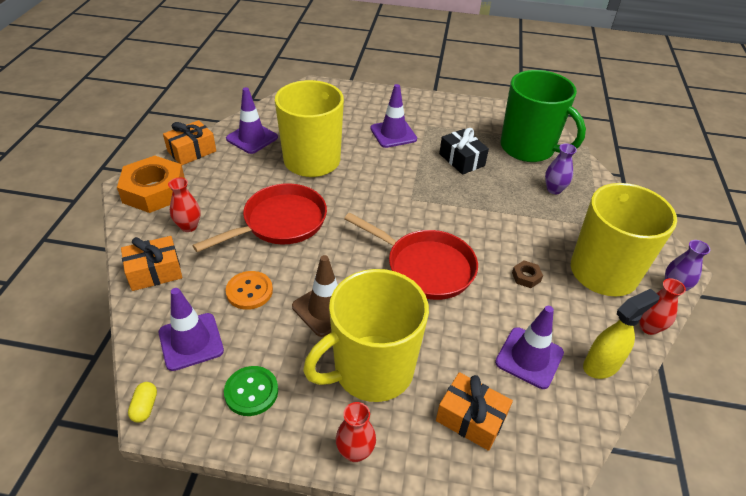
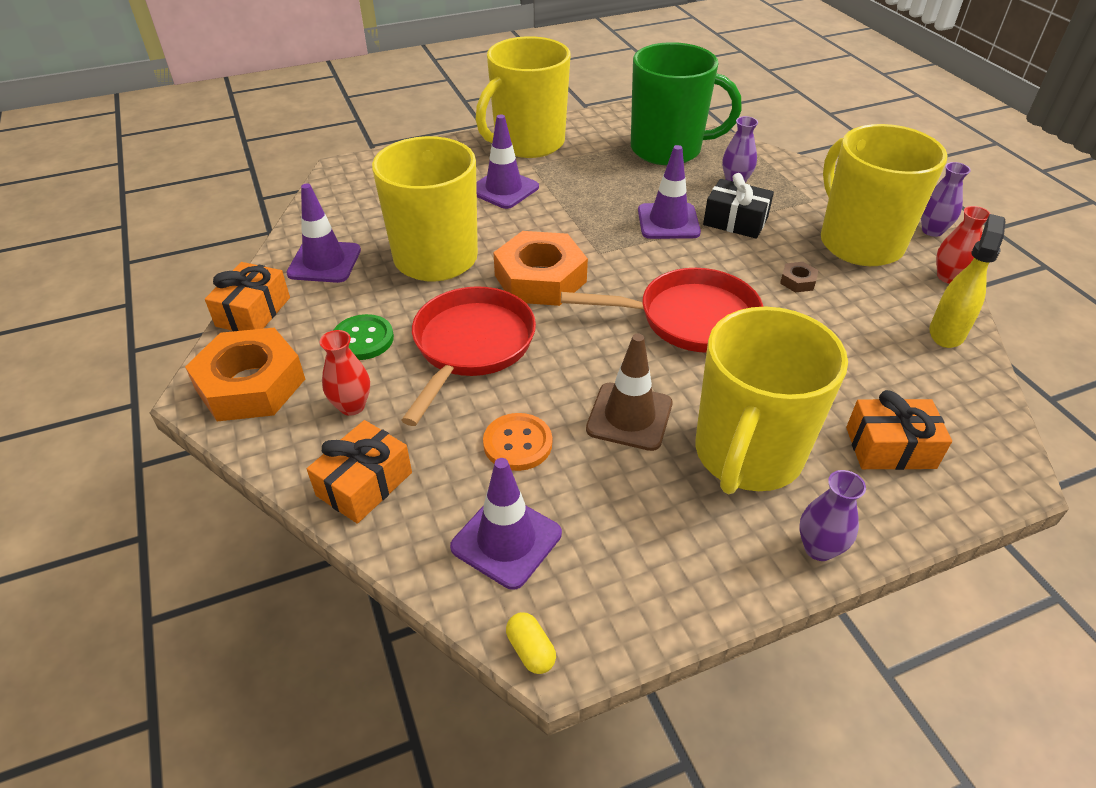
camera: 30 degrees left, 0 degrees up
green button [224,366,278,416] -> green button moved to [334,314,394,360]
red vase [336,402,376,462] -> purple vase [799,470,866,561]
black gift [439,128,489,175] -> black gift moved to [703,173,774,239]
purple traffic cone [495,306,564,389] -> purple traffic cone moved to [638,145,701,239]
none -> yellow mug [476,36,570,158]
none -> orange nut [493,231,588,306]

